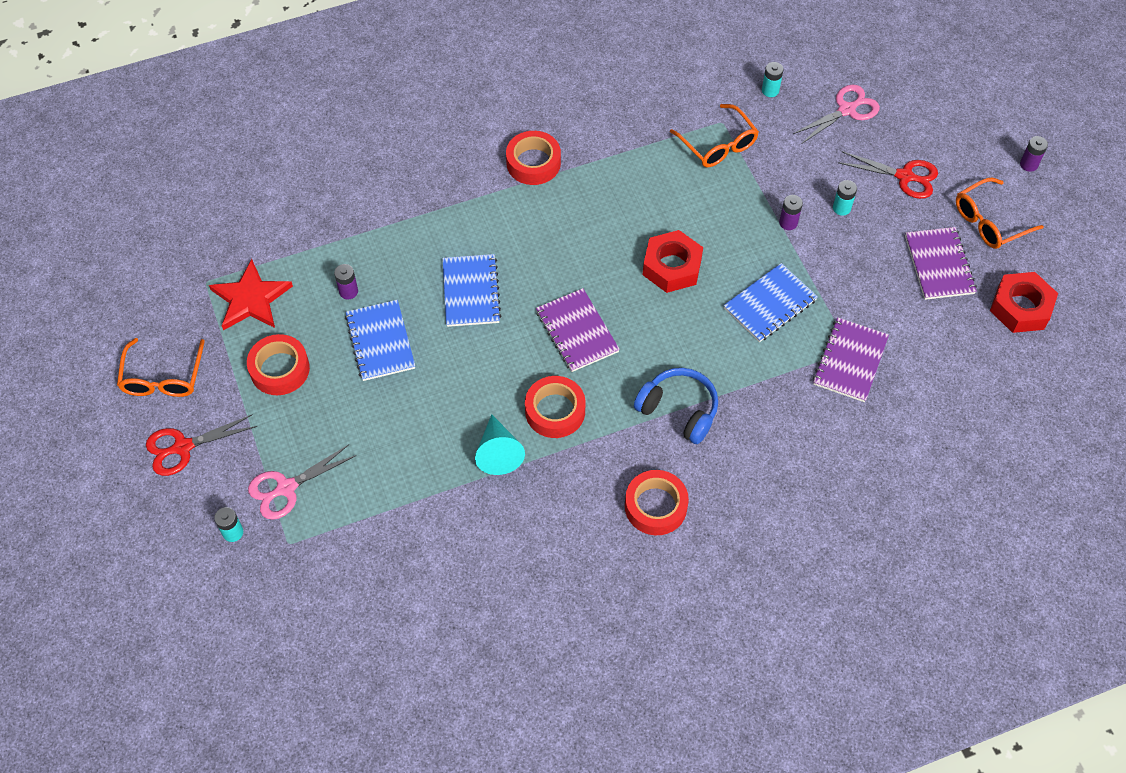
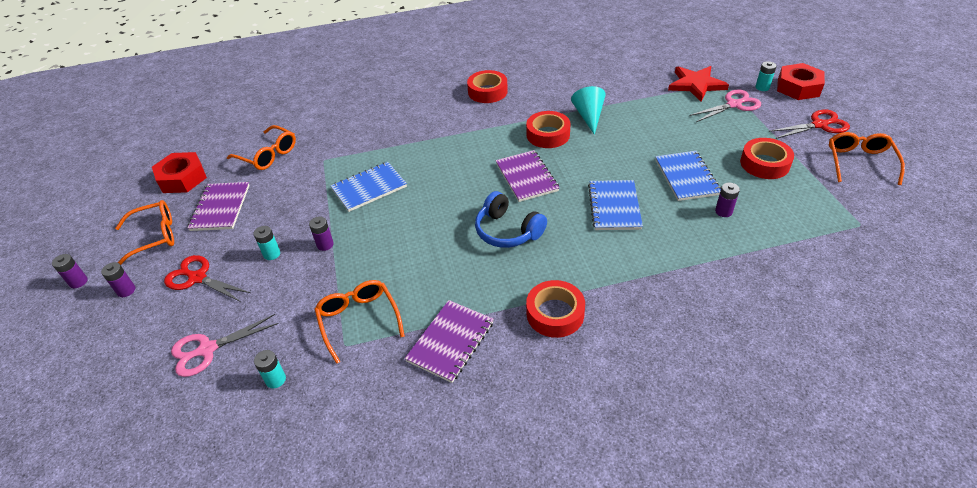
camera: 170 degrees left, 15 degrees down
red star [209,259,293,330] -> red star moved to [668,66,729,102]
blue headphones [634,368,718,444] -> blue headphones moved to [475,191,547,248]
red nut [643,230,703,293] -> red nut moved to [777,63,825,100]
purple notebook [813,317,889,402] -> purple notebook moved to [405,300,494,383]
none -> purple battery [101,262,135,297]
none -> orange glasses [227,125,296,170]

